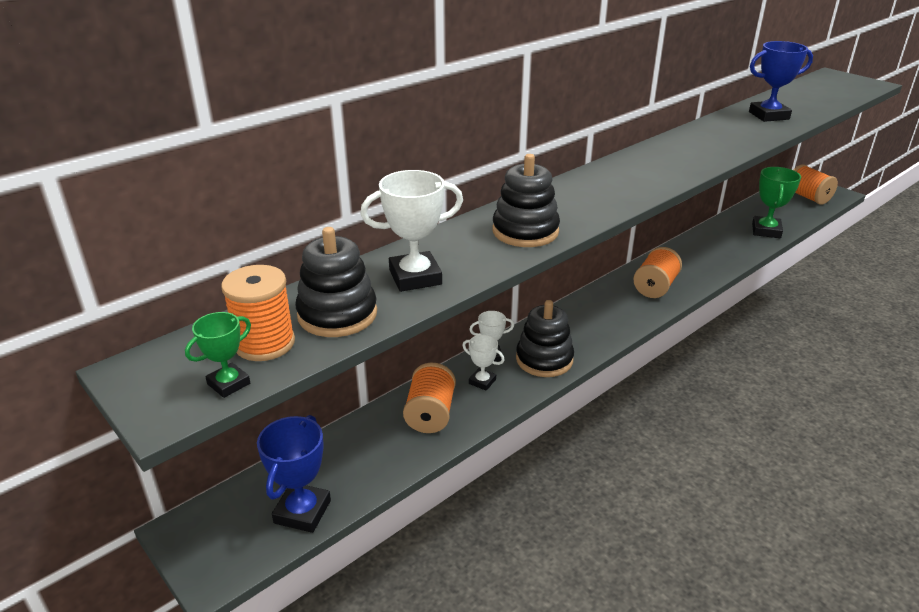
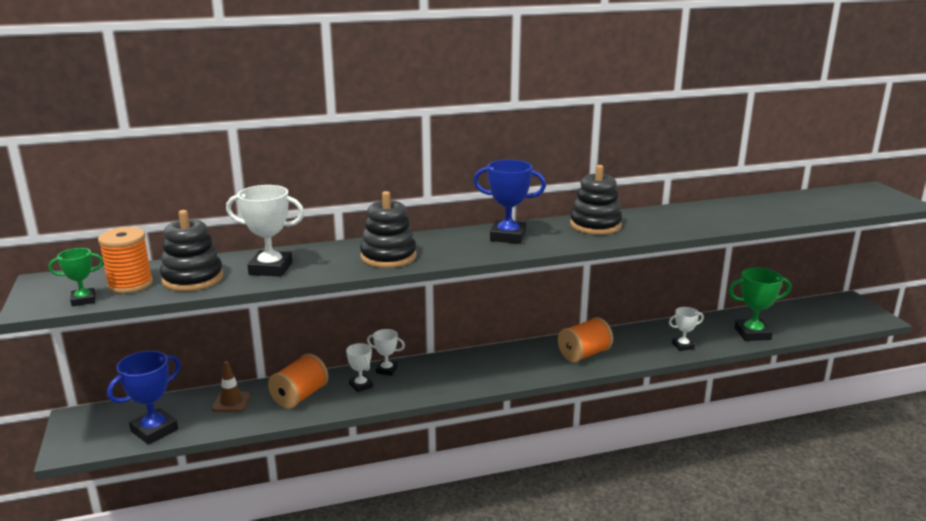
camera: 25 degrees right, 10 degrees down
black stacking toy [516,300,574,377] -> black stacking toy moved to [570,165,622,235]
blue trophy [749,41,813,122] -> blue trophy moved to [473,160,546,244]
green trophy [752,167,801,238] -> green trophy turned 45 degrees clockwise [728,268,791,341]
orange spool [794,164,838,205] -> none
none -> brown traffic cone [212,361,251,412]
none -> white trophy [669,307,704,351]

